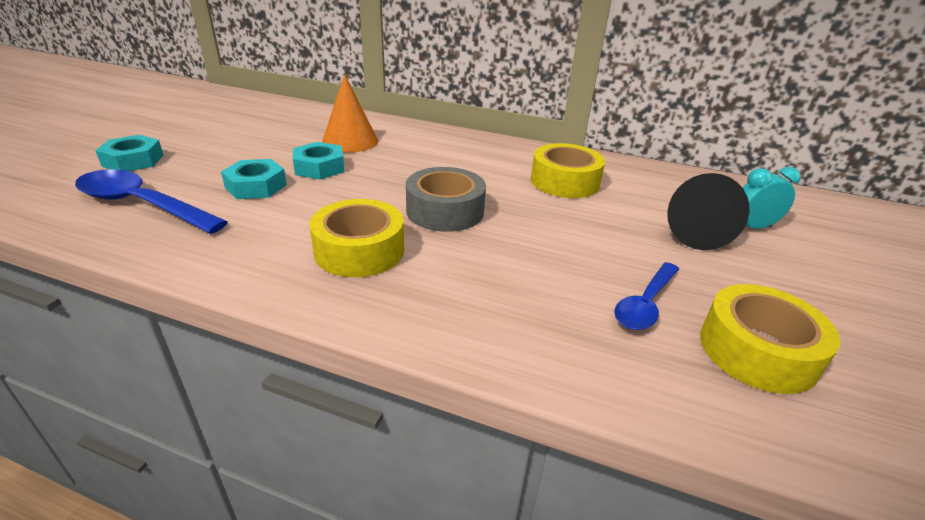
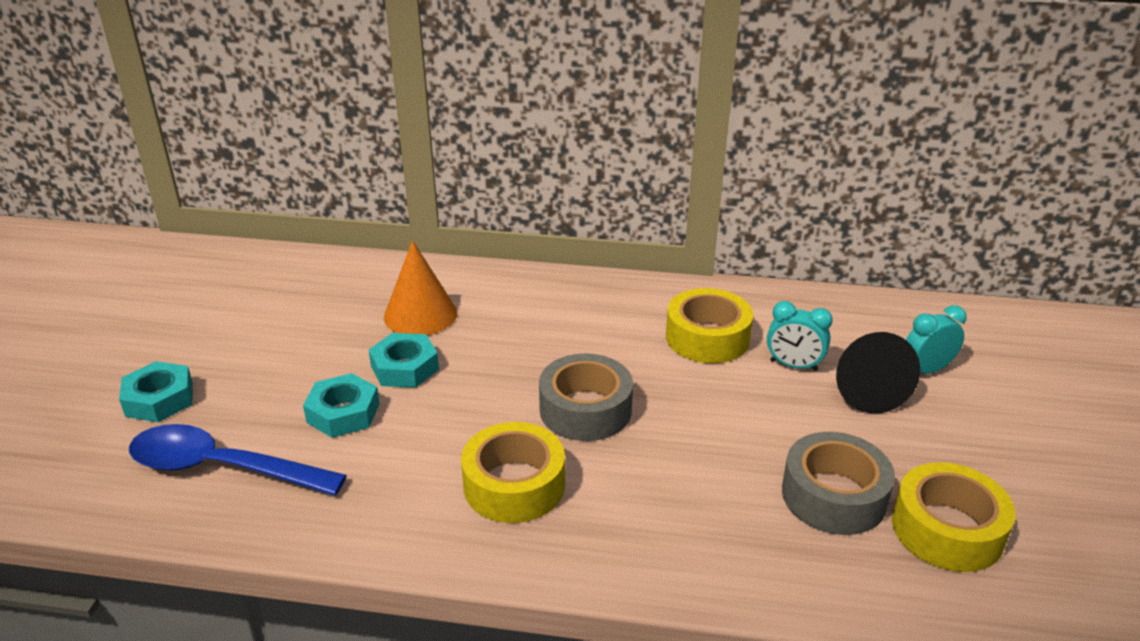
camera: 10 degrees left, 0 degrees up
blue spoon [614,262,679,330] -> grey tape [782,432,895,535]
none -> turquoise clock [767,301,833,371]

